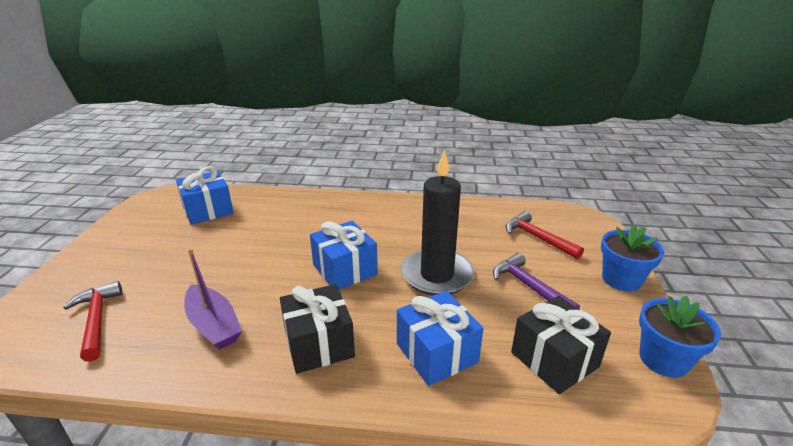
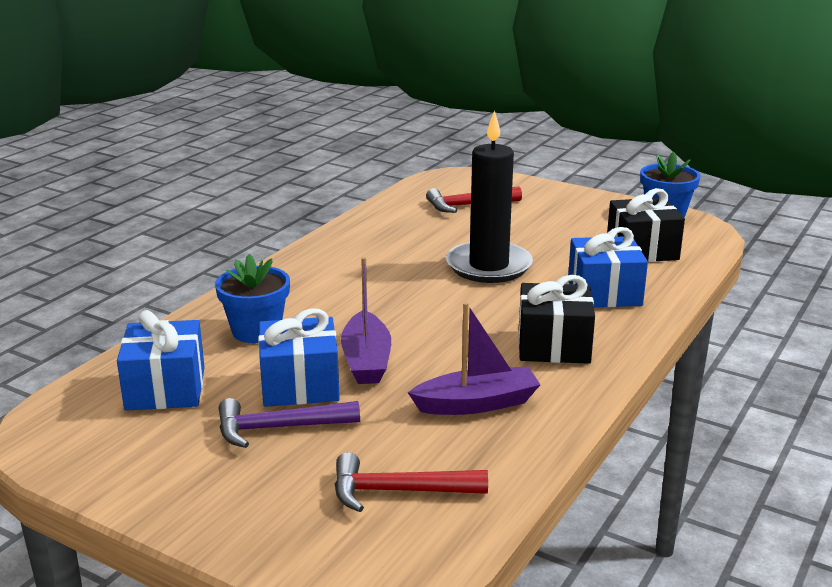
camera: 65 degrees left, 5 degrees down
blue gift [310,221,378,290] -> blue gift moved to [258,309,340,407]
purple hammer [493,253,580,309] -> purple hammer moved to [219,398,360,448]
blue flower pot [601,225,664,291] -> blue flower pot moved to [215,254,290,343]
none -> purple boat [341,257,391,384]

